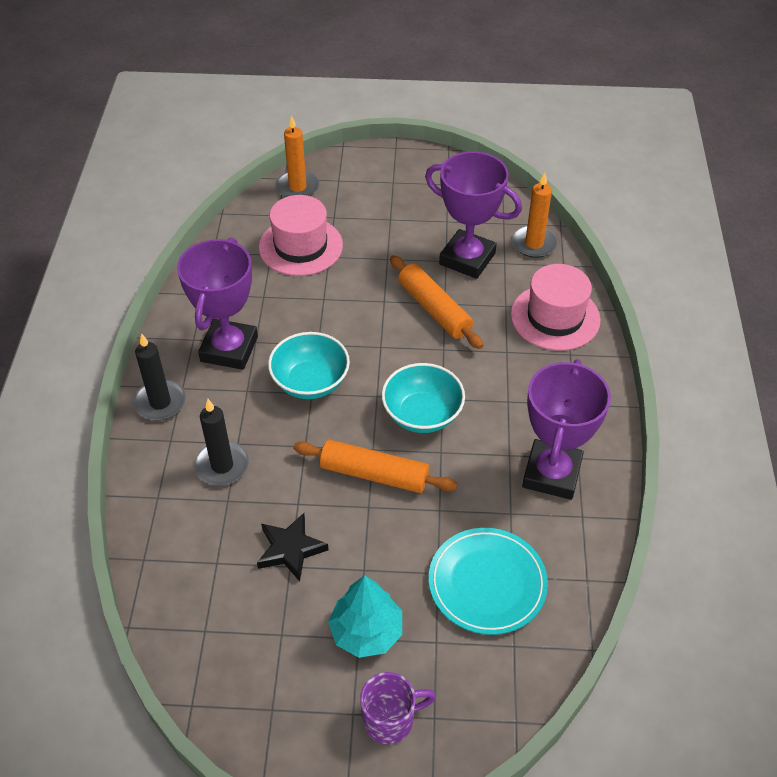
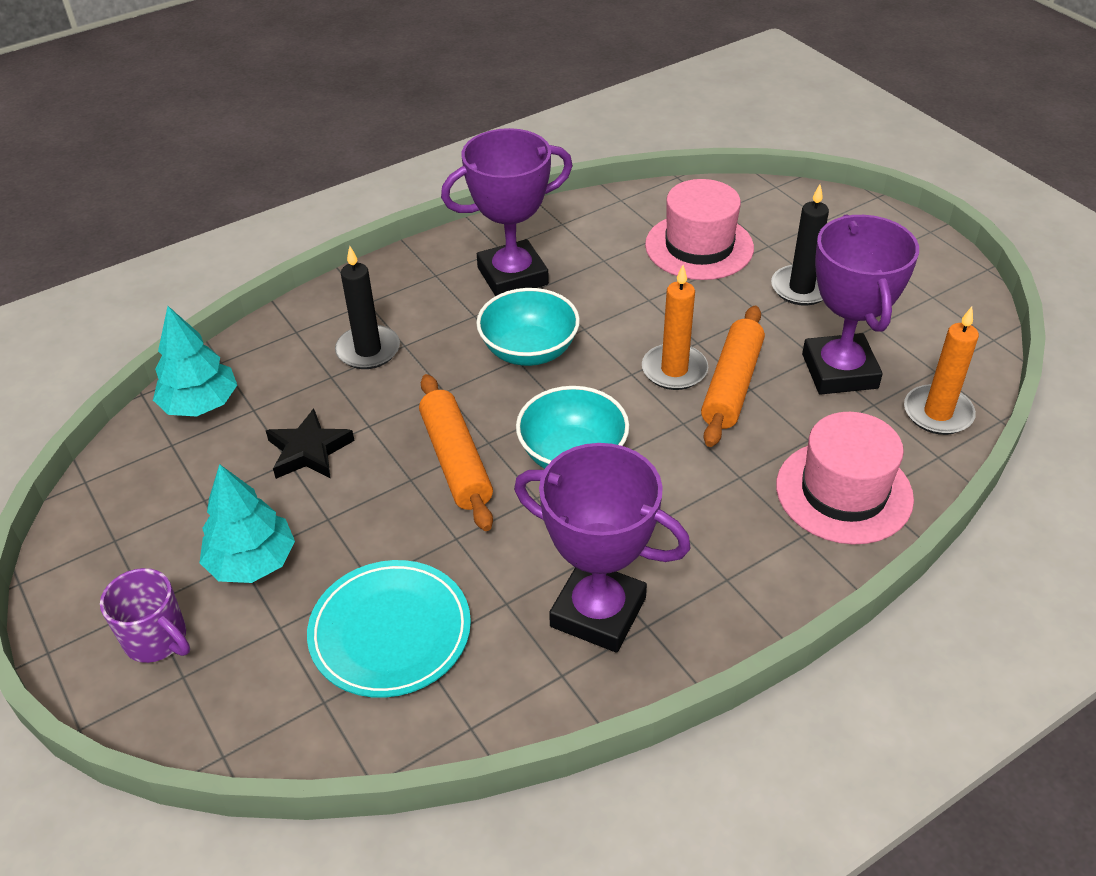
camera: 55 degrees right, 5 degrees down
black candle [133,333,186,421] -> black candle moved to [771,184,829,306]
orange candle [276,115,319,197] -> orange candle moved to [642,265,708,390]
purple trophy [522,359,611,500] -> purple trophy turned 45 degrees clockwise [514,443,691,653]
none -> turquoise tree [153,306,237,417]

